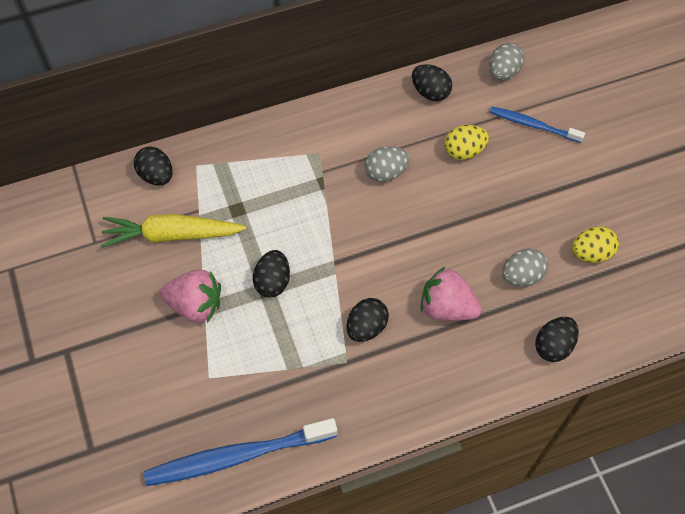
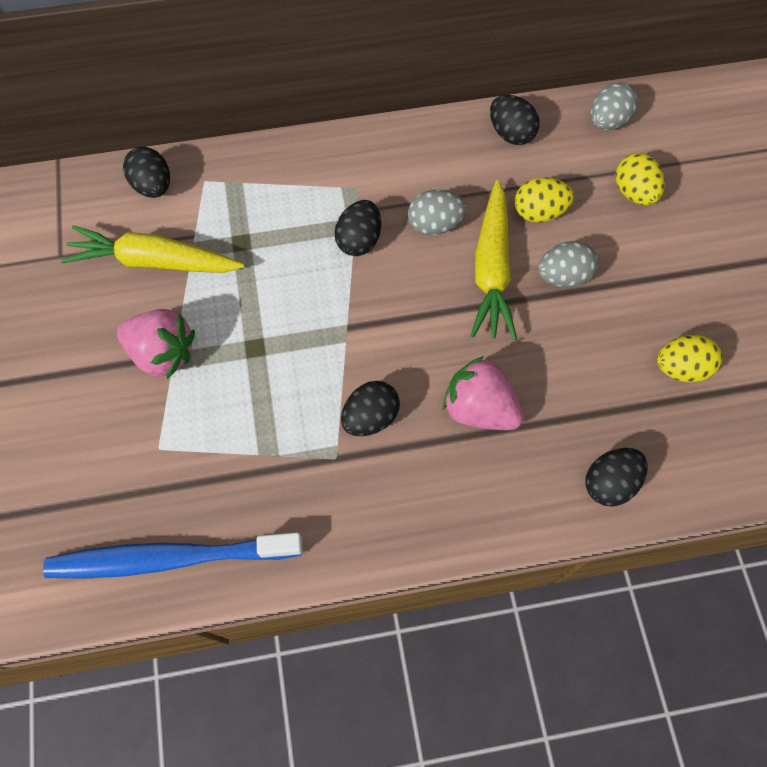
camera: 10 degrees right, 5 degrees up
black egg [253,250,290,297] -> black egg moved to [334,200,381,256]
blue toothbrush [489,107,585,143] -> yellow egg [616,153,665,205]
grey egg [502,248,548,286] -> grey egg moved to [538,241,598,287]
none -> yellow carrot [471,180,517,340]

